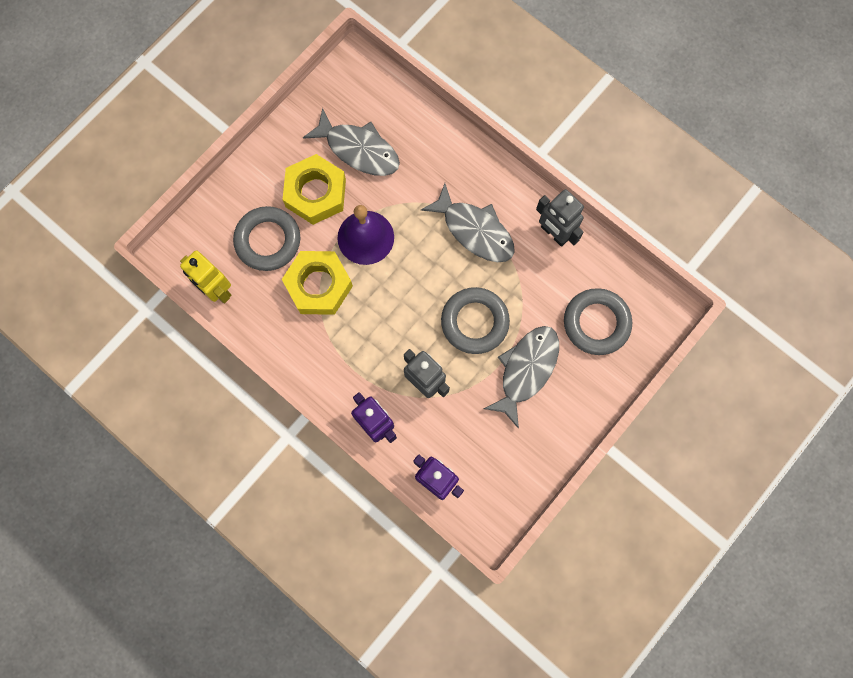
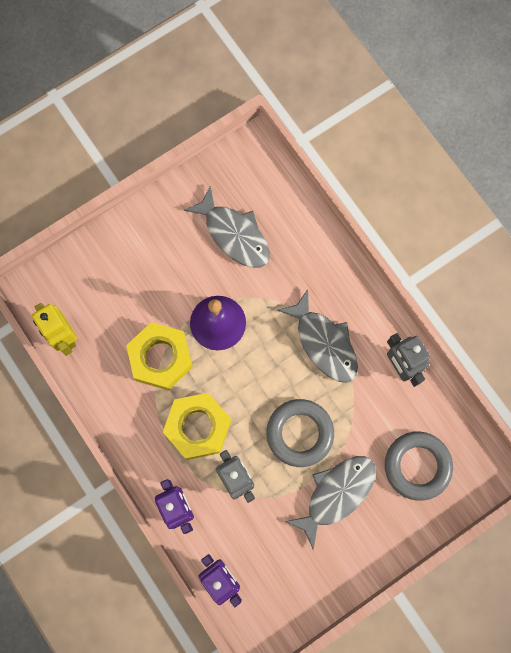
camera: 15 degrees right, 0 degrees up
grey ring [233,206,300,271] -> none
yellow nut [282,154,346,225] -> yellow nut moved to [163,393,231,460]

